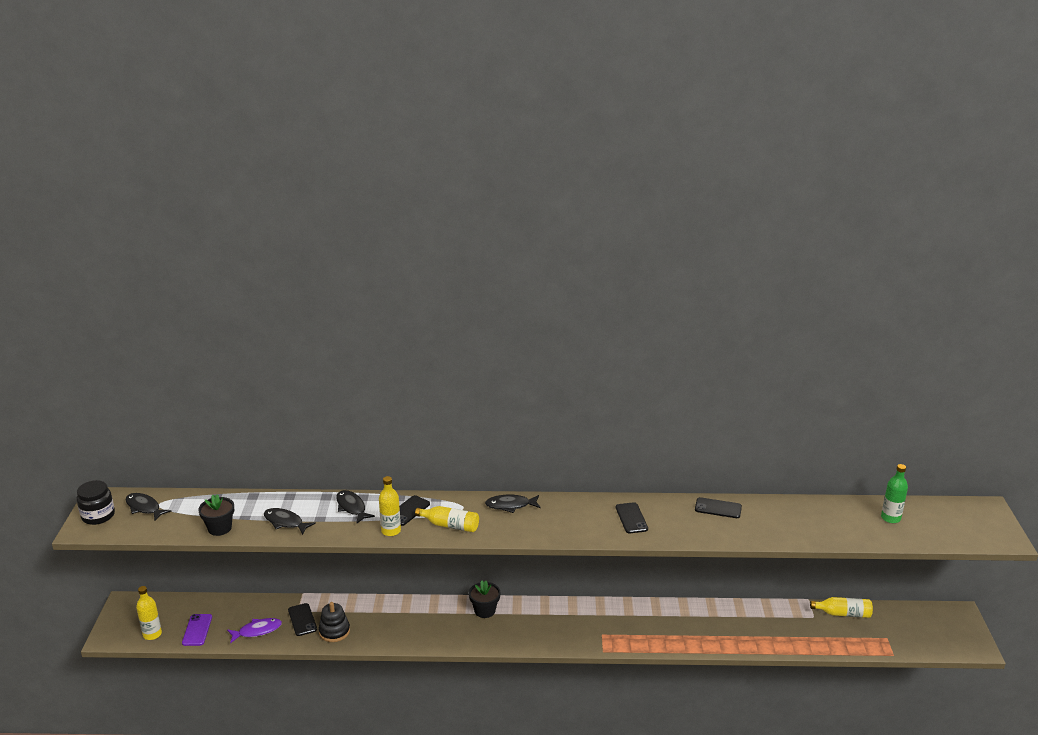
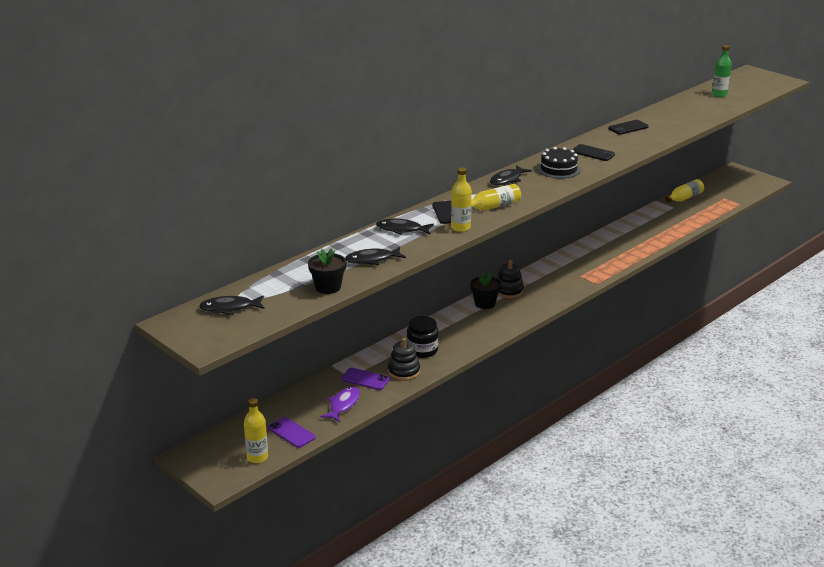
camera: 45 degrees left, 0 degrees up
black jar [77,480,115,525] -> black jar moved to [407,316,439,358]
black phone [288,603,317,636] -> purple phone [341,368,390,390]
none -> black stacking toy [497,260,524,298]
none -> black cake [537,147,581,179]

